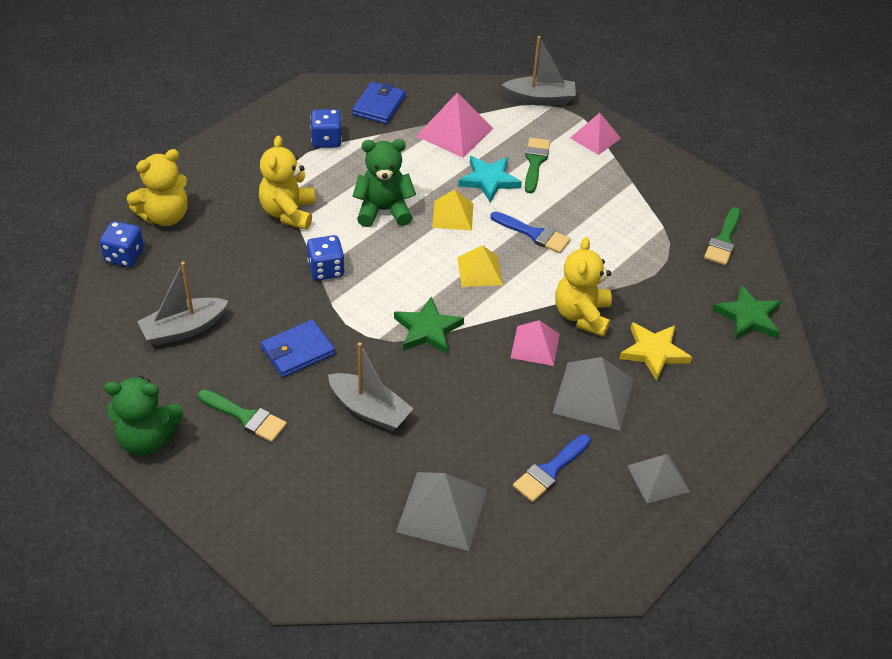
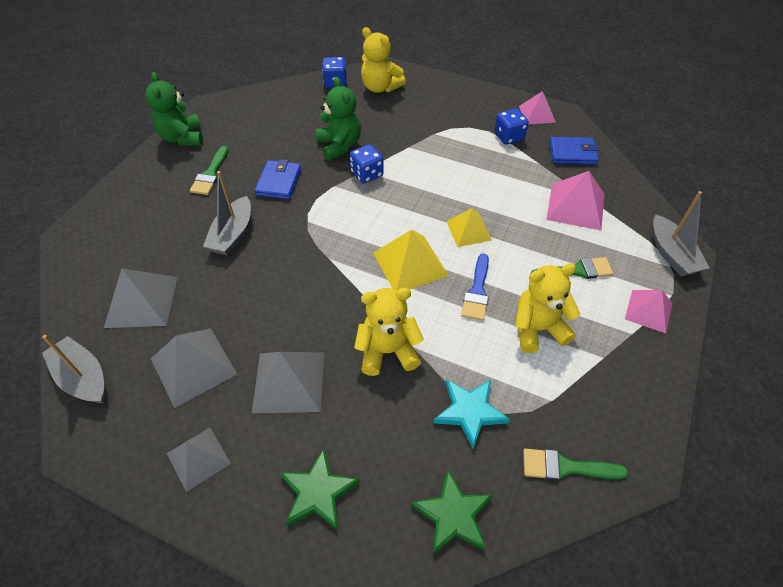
camera: 75 degrees right, 5 degrees up
grey boat [137,262,228,346] -> grey boat moved to [42,335,105,404]
yellow teddy bear [259,135,316,230] -> yellow teddy bear moved to [515,264,580,353]
blue wallet [261,320,335,377] -> blue wallet turned 60 degrees clockwise [254,159,301,200]
green teddy bear [353,139,416,227] -> green teddy bear moved to [316,77,361,161]
green star [394,297,464,354] -> green star moved to [280,448,360,530]
yellow pyramid [457,245,503,287] -> yellow pyramid [373,230,449,290], size x1.52
turquoise star [458,156,522,203] -> turquoise star moved to [434,379,510,449]
pink pyramid [510,320,560,366] -> pink pyramid moved to [519,91,556,125]
blue brush [513,434,591,502] -> grey pyramid [151,328,237,408]
yellow star [619,322,692,381] -> none

